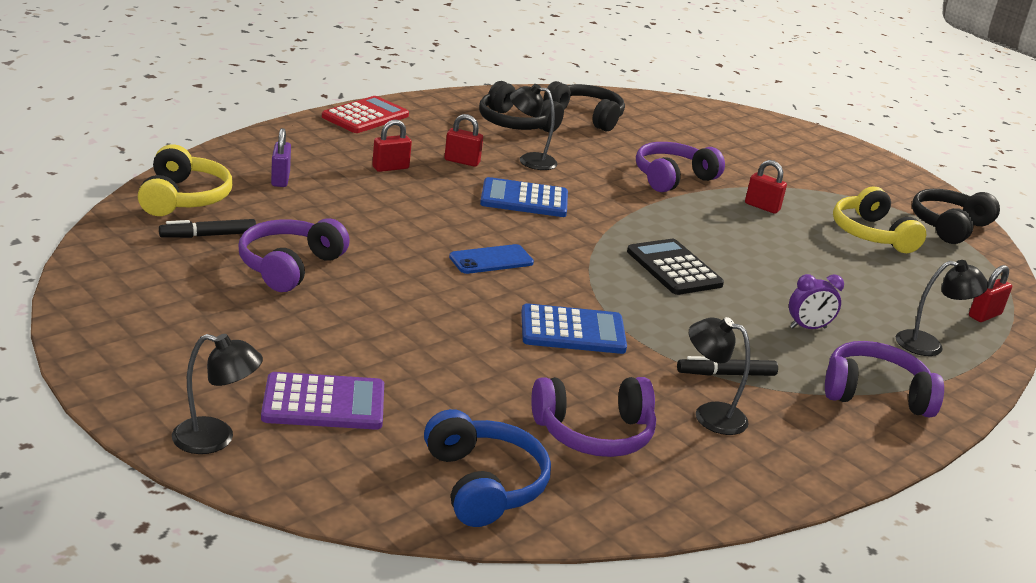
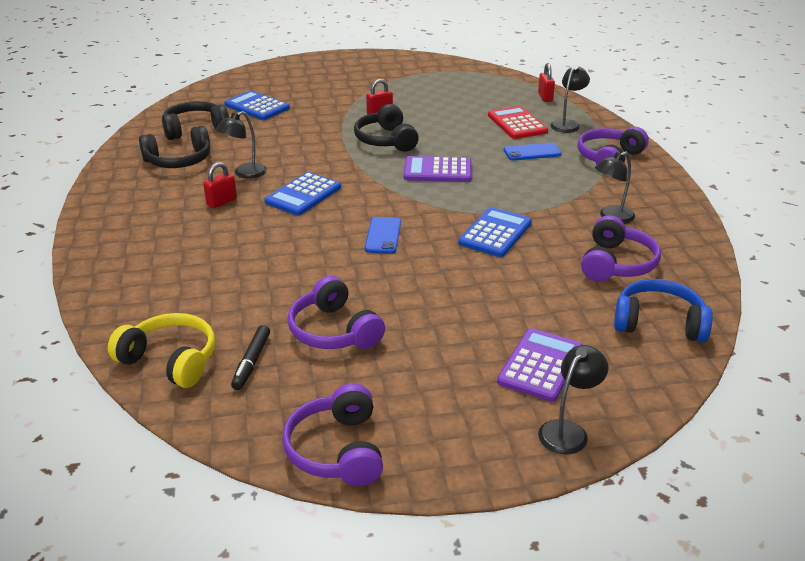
camera: 55 degrees left, 5 degrees up
purple padlock [271,128,291,187] -> none
red calculator [322,96,409,133] -> red calculator moved to [488,106,548,139]
red padlock [372,119,412,172] -> none
black calculator [627,239,724,295] -> purple calculator [404,156,472,182]
purple headphones [636,142,725,192] -> purple headphones moved to [282,383,383,486]
black marker [677,356,778,376] -> none
purple clock [789,274,844,329] -> blue phone [504,143,562,161]
yellow headphones [833,186,926,253] -> none
black headphones [912,189,1000,244] -> black headphones moved to [354,104,419,152]
none -> blue calculator [224,91,290,120]

